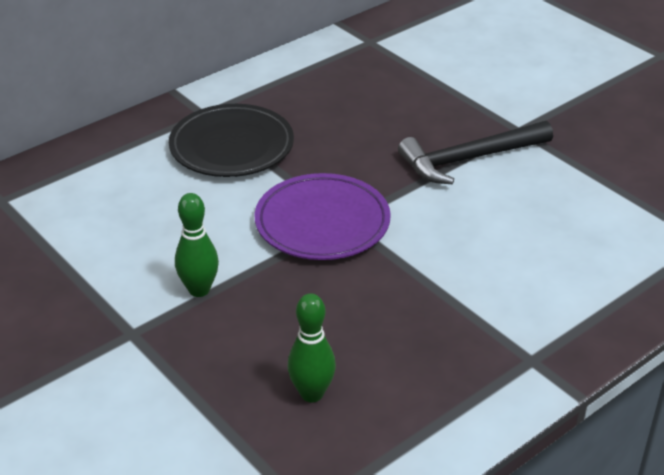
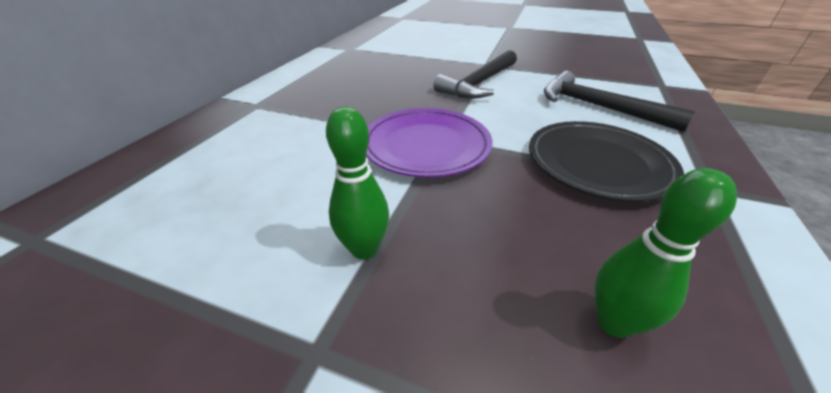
camera: 30 degrees left, 0 degrees up
black plate [169,104,294,177] -> black plate moved to [529,121,684,202]
none -> black hammer [544,71,695,132]

